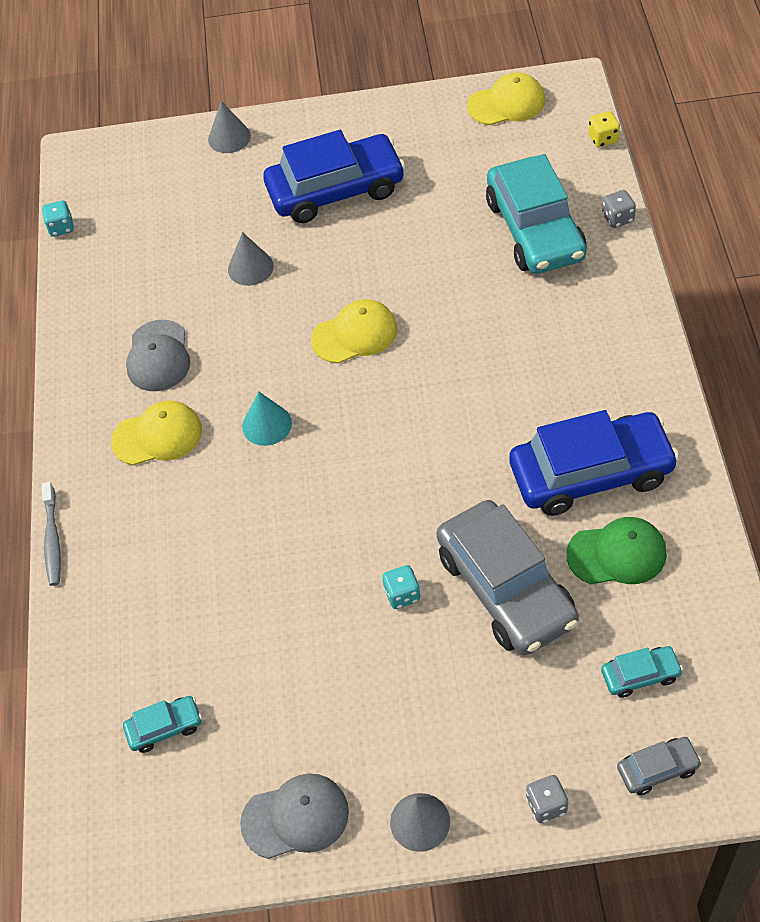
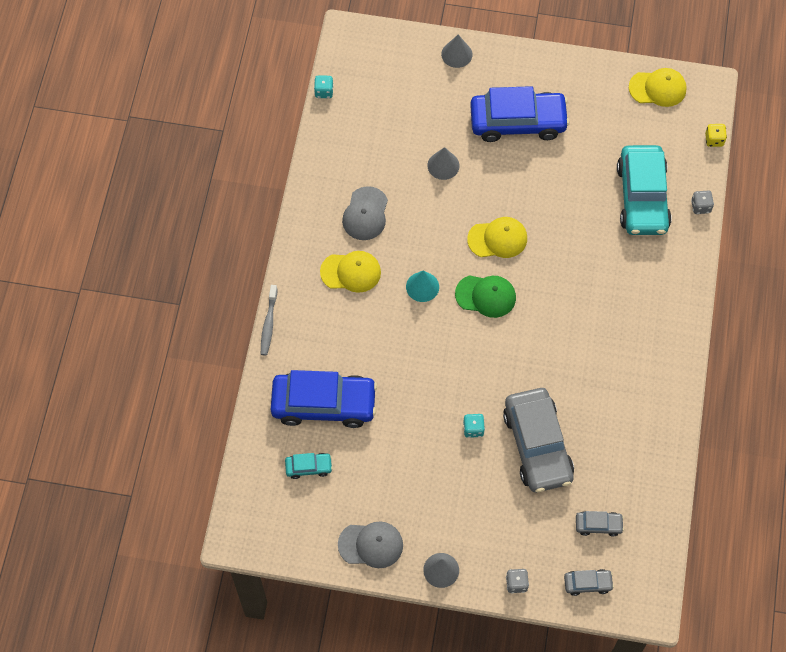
camera: 10 degrees right, 10 degrees up
blue car [510,410,679,516] -> blue car moved to [271,370,377,428]
green cap [566,517,667,584] -> green cap moved to [455,275,516,318]
turquoise car [601,646,683,698] -> grey car [576,511,624,537]

